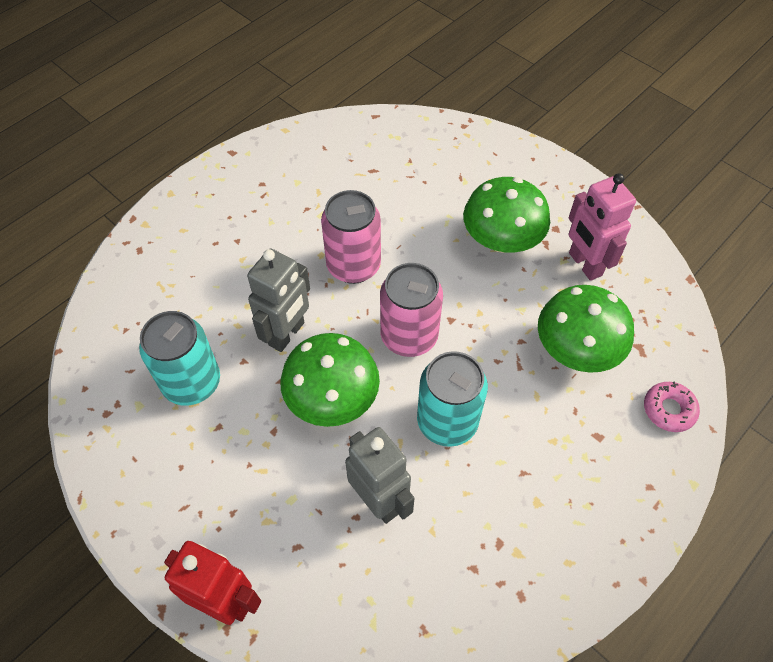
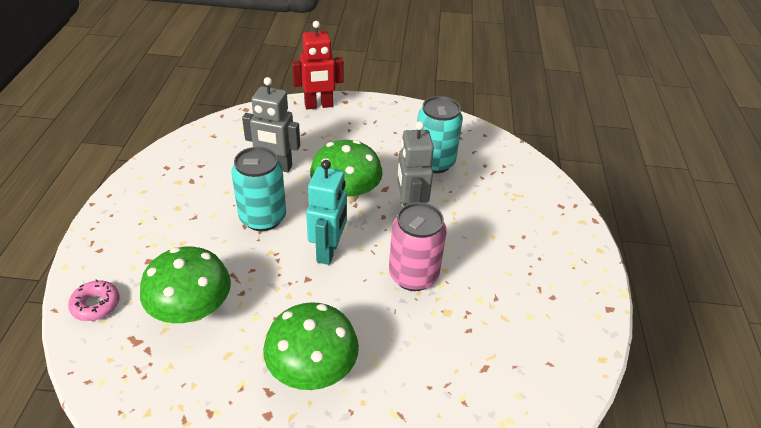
camera: 140 degrees right, 15 degrees down
pink can [380,263,443,357] -> turquoise robot [306,160,347,265]
pink robot [569,173,636,281] -> none

